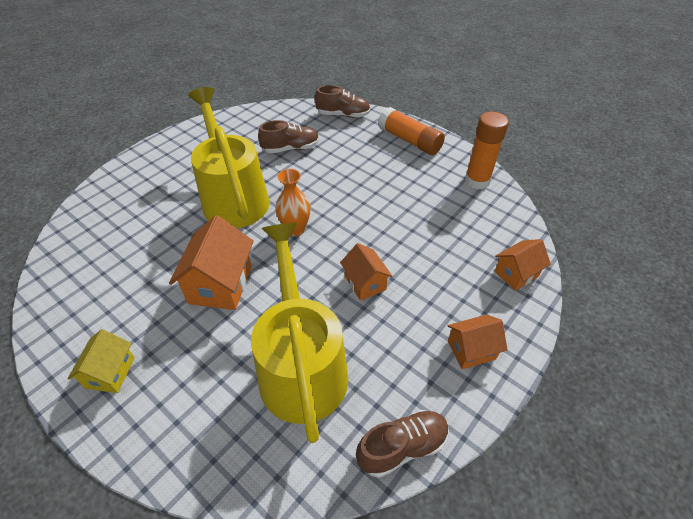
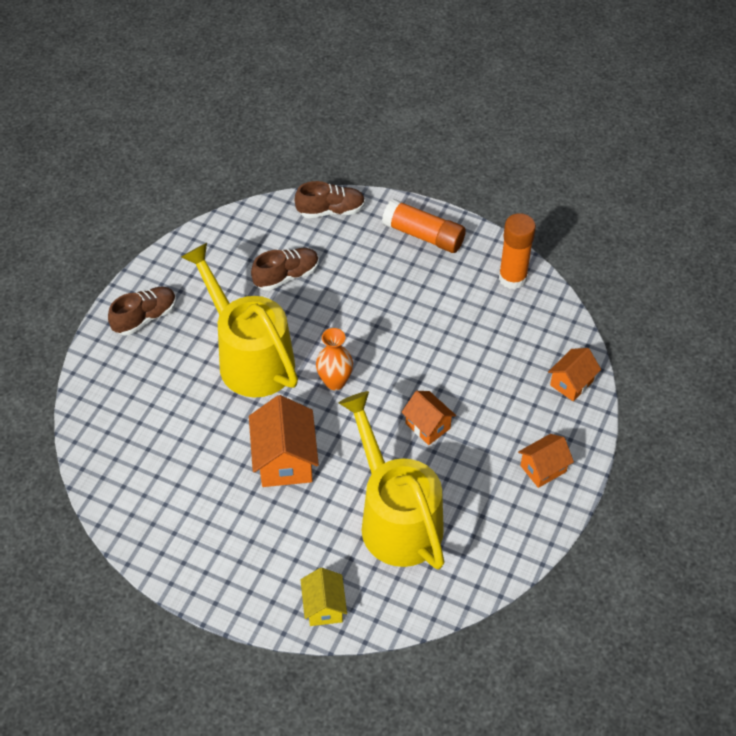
camera: 15 degrees left, 5 degrees up
yellow house [67,329,135,393] -> yellow house moved to [301,568,347,626]
brown shoe [356,410,449,478] -> brown shoe moved to [108,287,176,335]

